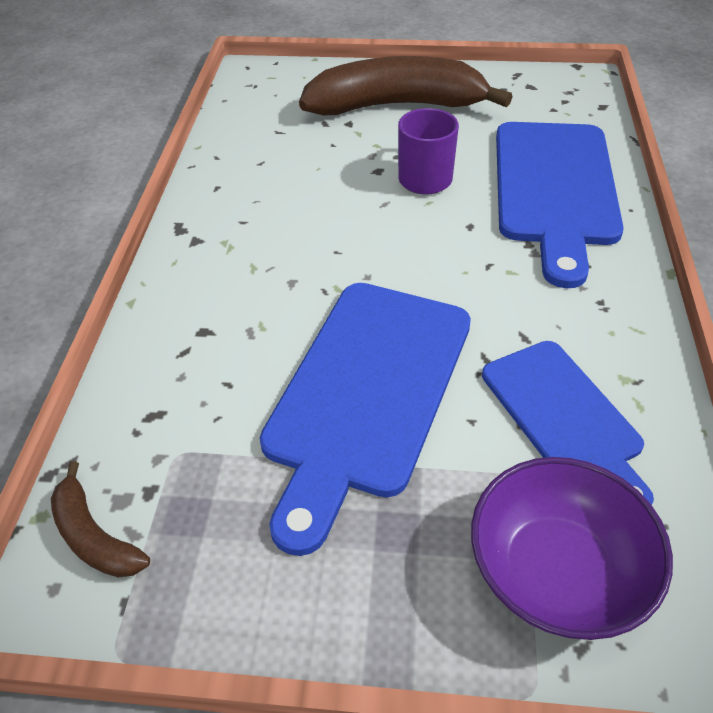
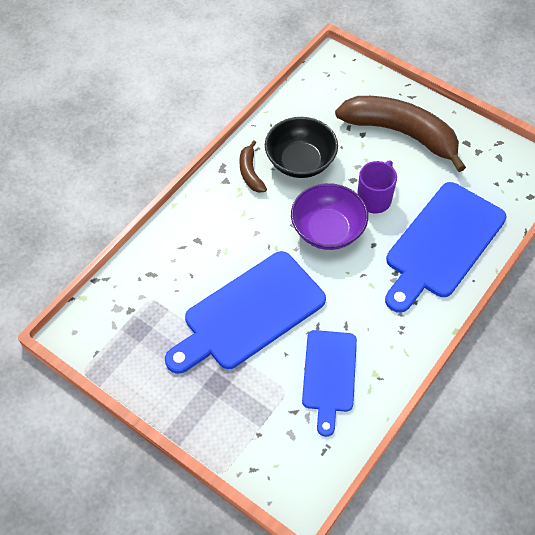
camera: 30 degrees right, 10 degrees up
brown banana [51,461,150,578] -> brown banana moved to [239,140,267,193]
purple bowl [471,457,673,640] -> purple bowl moved to [291,183,368,250]
none -> black bowl [265,117,338,178]

